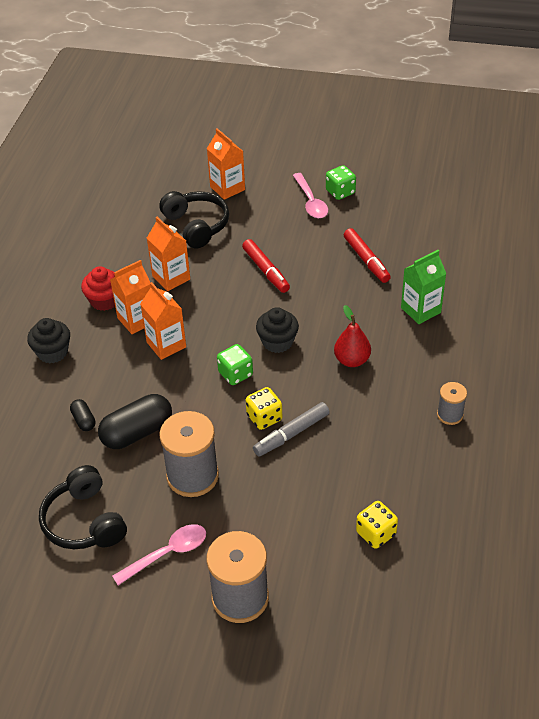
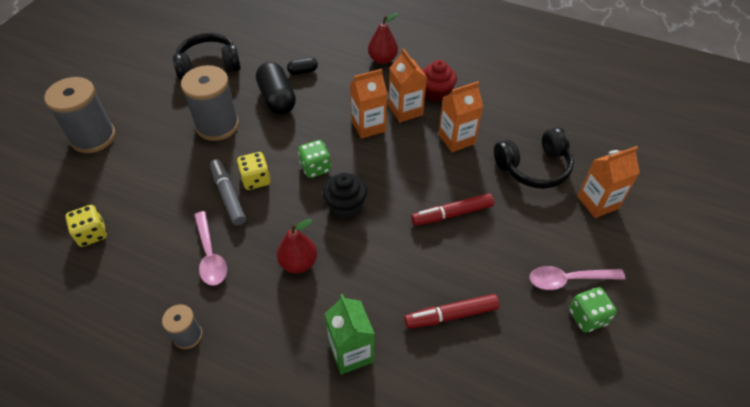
camera: 100 degrees right, 5 degrees up
black cupcake [27,318,70,364] -> red pear [368,13,398,64]
pink spoon [112,524,206,585] -> pink spoon moved to [194,211,227,286]

